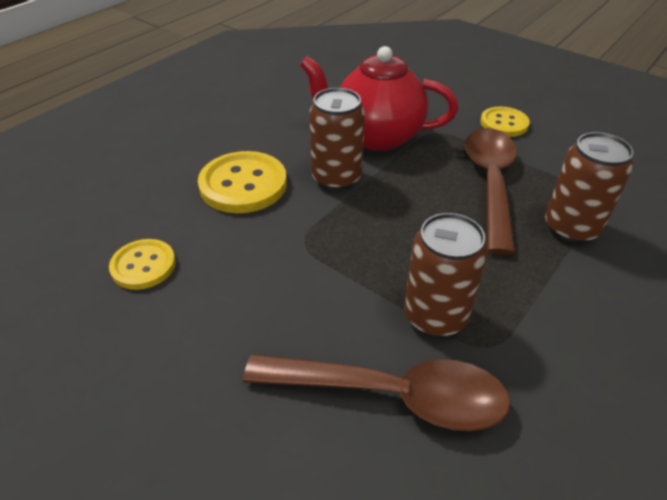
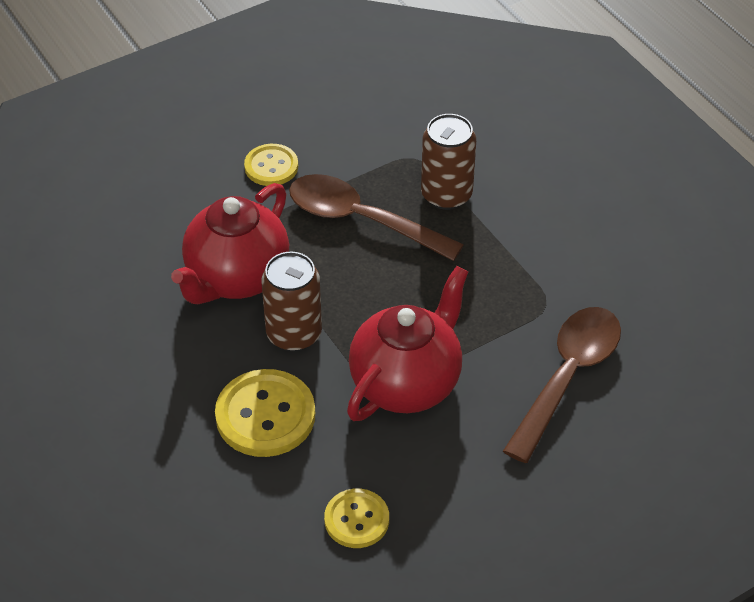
camera: 70 degrees left, 5 degrees up
brown can [404,213,488,337] -> none
none -> red teapot [347,266,468,421]

